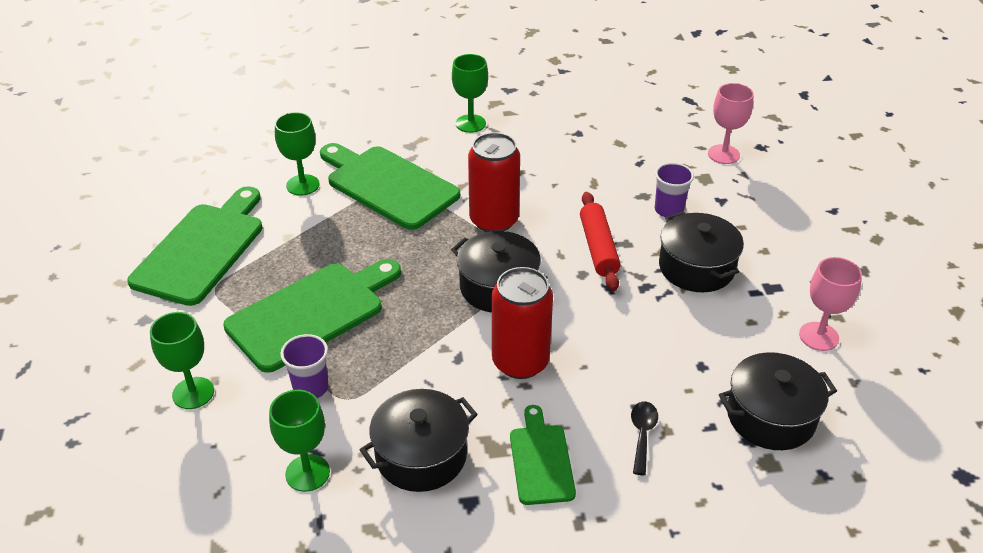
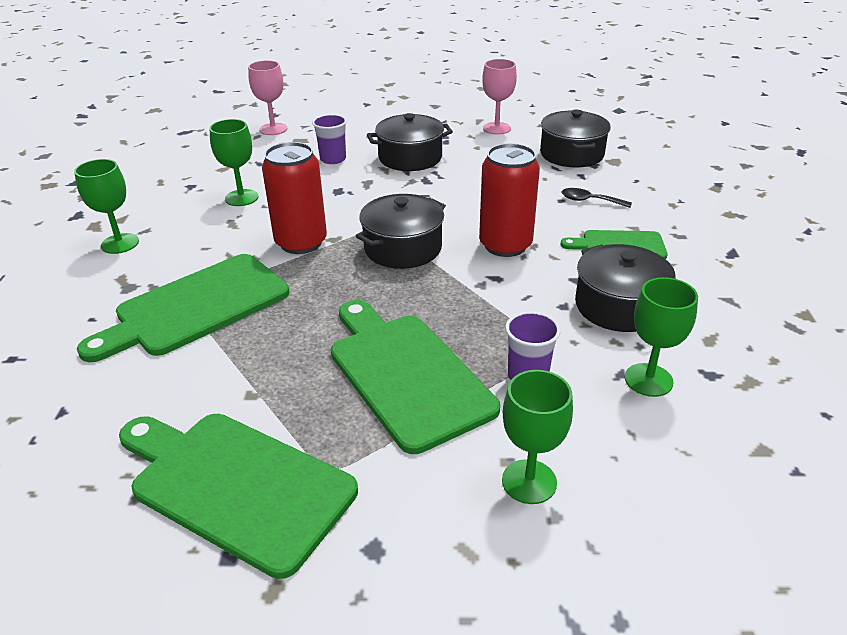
camera: 80 degrees left, 5 degrees down
green goblet [275,112,320,196] -> green goblet moved to [209,119,258,206]
red rolling pin [580,192,621,291] -> none

